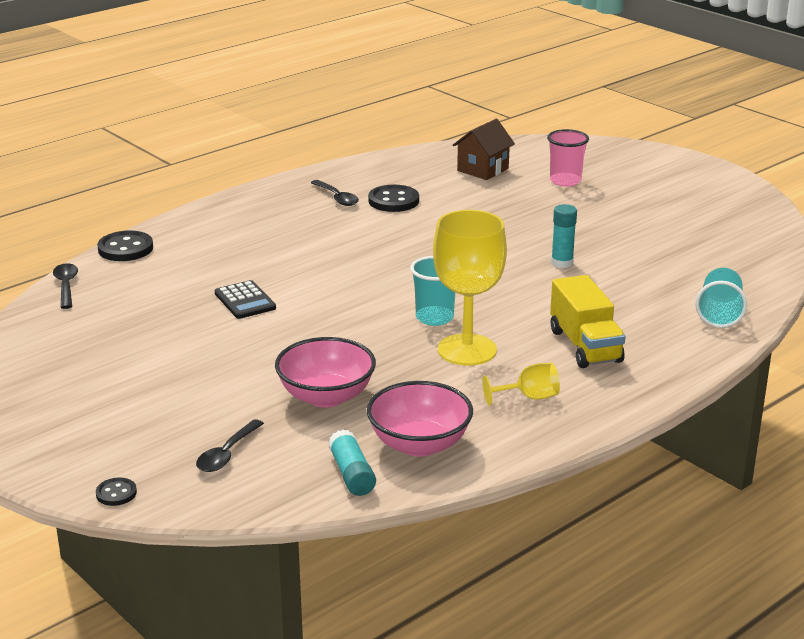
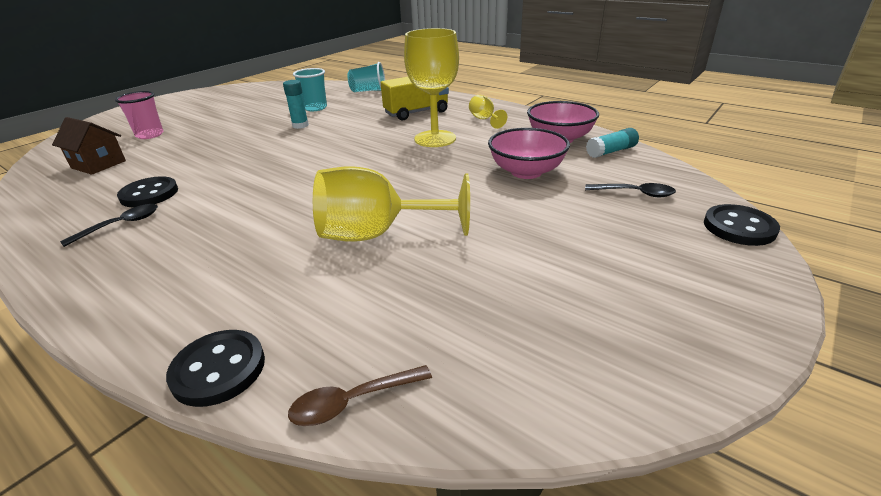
camera: 100 degrees left, 5 degrees up
black spoon [53,263,78,309] -> brown spoon [288,365,432,426]
black button [96,478,137,506] -> black button [704,204,780,246], size x1.83
black calculator [215,280,276,319] -> yellow goblet [313,166,470,242]
turquoise cup [410,256,455,326] -> turquoise cup moved to [293,68,327,111]

